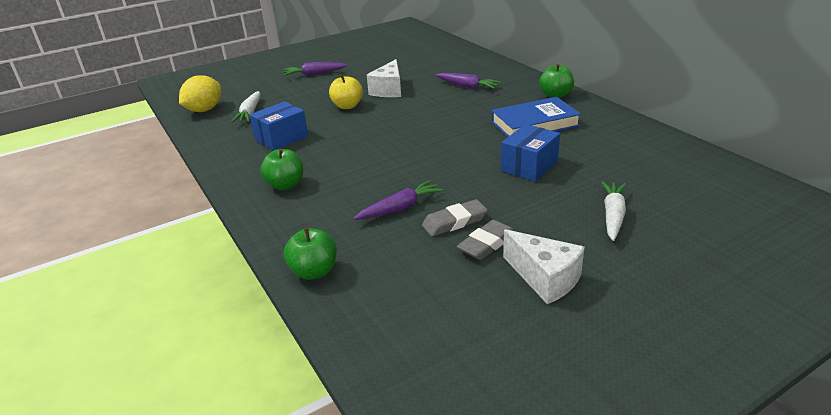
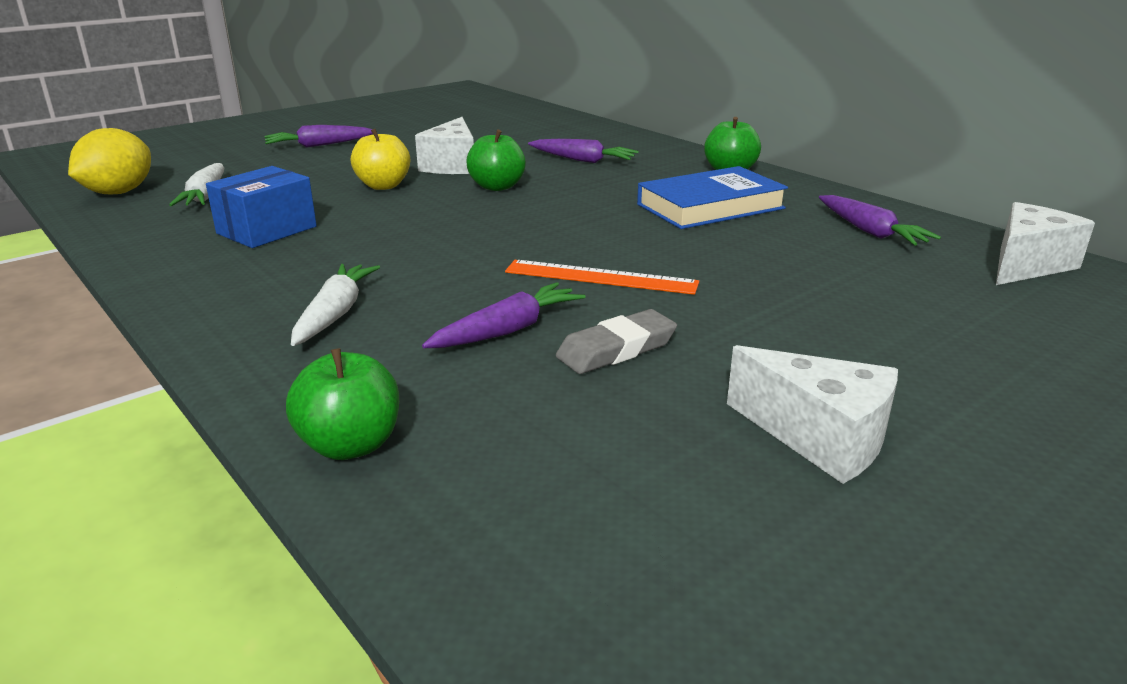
camera: 10 degrees left, 5 degrees down
green apple [260,149,303,190] -> green apple moved to [466,130,526,191]
grey eraser [457,220,515,260] -> none
blue box [501,124,560,181] -> none
white carrot [601,181,626,241] -> white carrot moved to [291,264,380,346]
none -> orange ruler [505,260,699,295]
none -> purple carrot [819,195,941,246]
none -> white cheese [996,202,1095,285]

